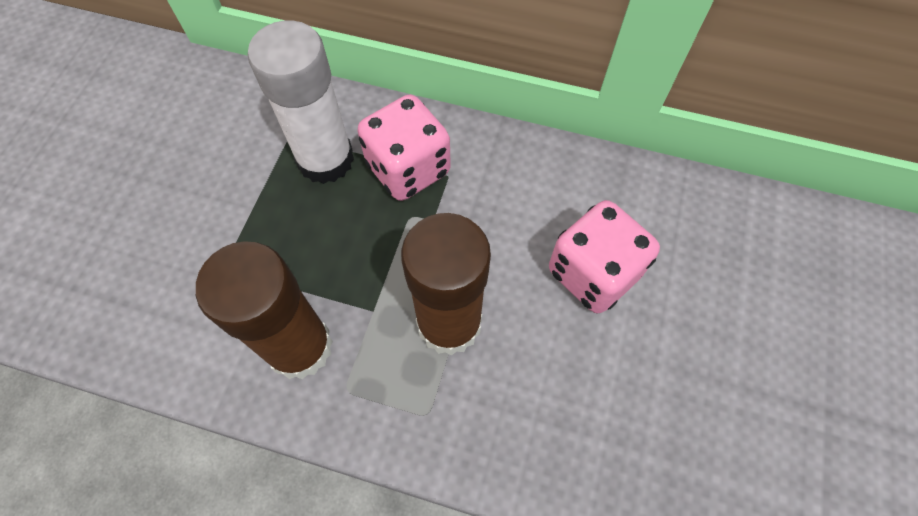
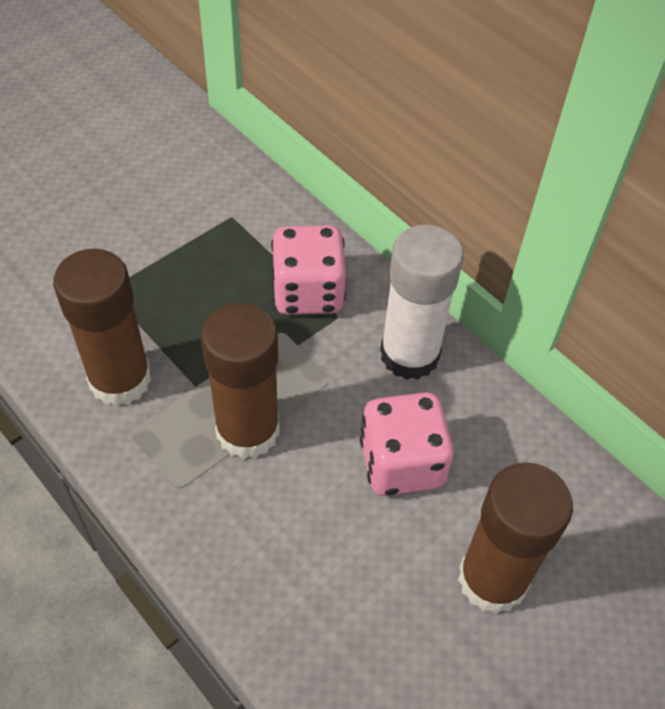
camera: 30 degrees right, 10 degrees down
white glue stick [248,20,354,184] -> white glue stick moved to [380,224,464,380]
none -> brown glue stick [458,462,573,614]

